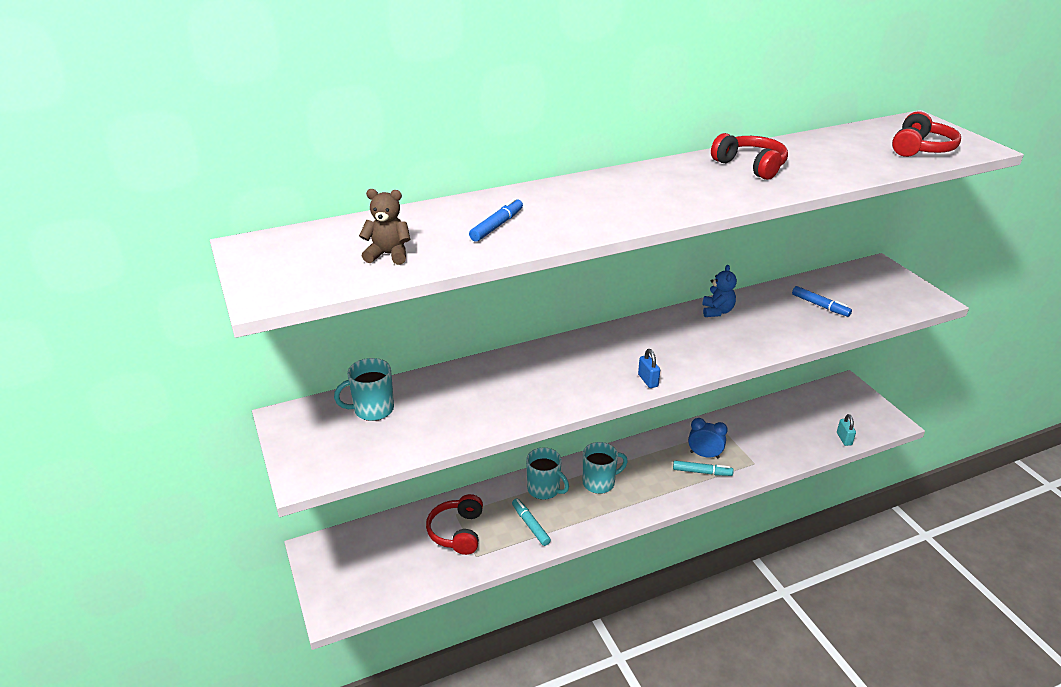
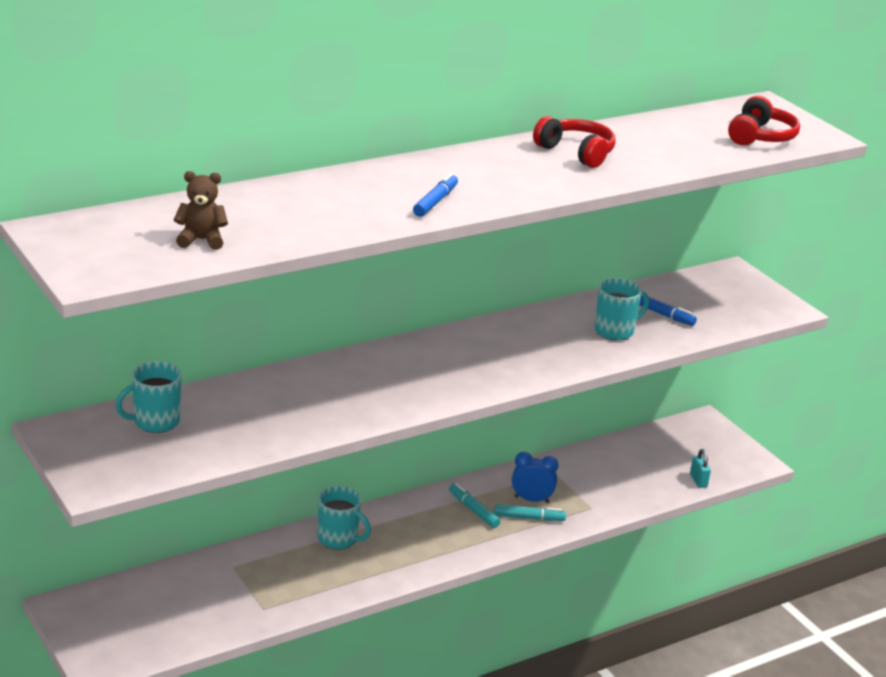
camera: 10 degrees left, 5 degrees down
red headphones [426,494,483,555] -> none
blue marker [469,198,523,242] -> blue marker moved to [413,173,458,217]
turquoise marker [512,498,551,546] -> turquoise marker moved to [449,483,501,528]
turquoise mug [583,442,628,494] -> turquoise mug moved to [595,278,649,340]
blue padlock [638,349,660,388] -> none
blue teddy bear [702,265,737,317] -> none

